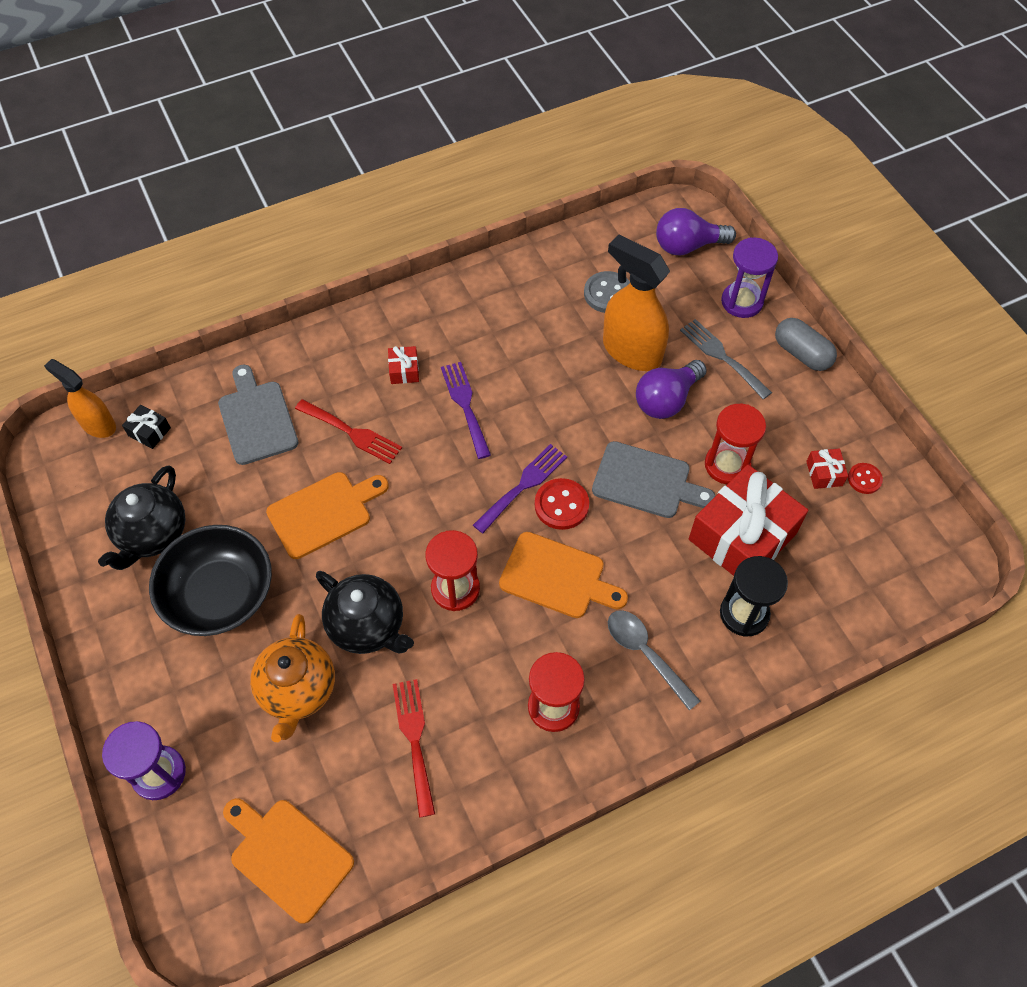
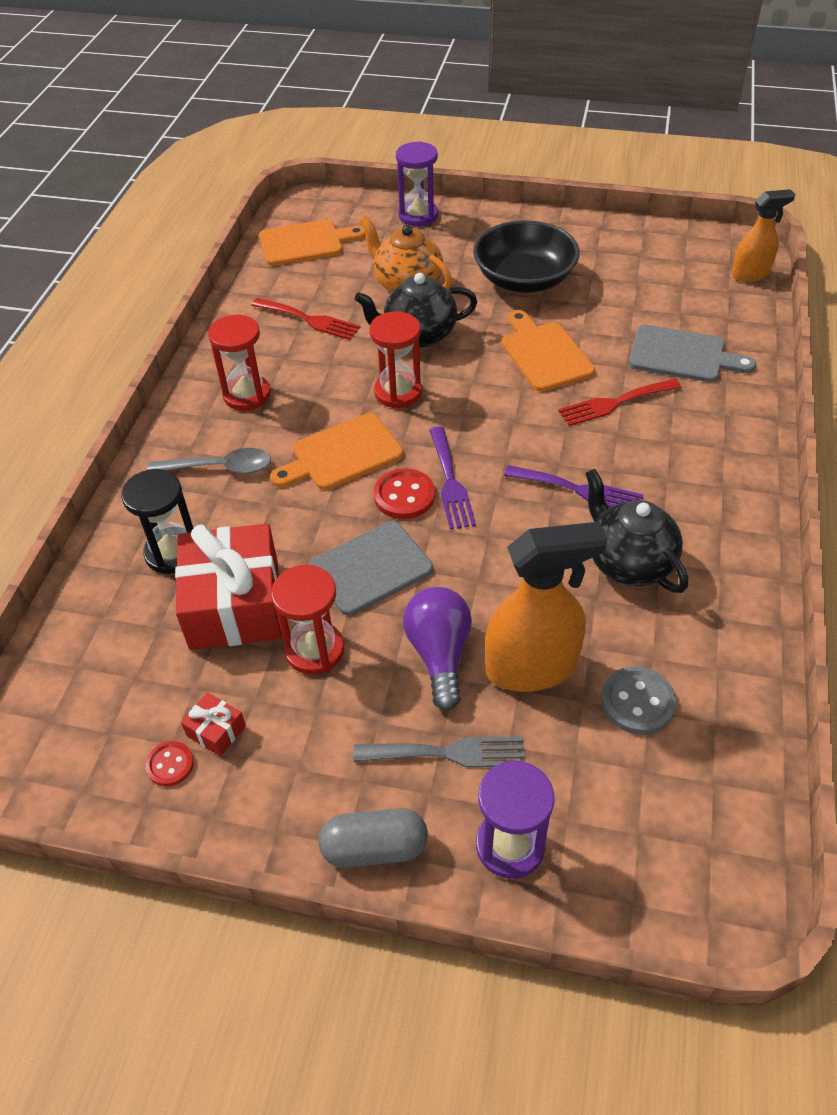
camera: 130 degrees right, 10 degrees down
black teapot [98,465,185,570] -> black teapot moved to [585,469,688,593]
black gift [122,405,171,449] -> none
orange cutting board [266,472,389,559] -> orange cutting board turned 150 degrees clockwise [502,310,595,392]
red gift [388,346,419,384] -> none
purple light bulb [656,208,736,256] -> none

